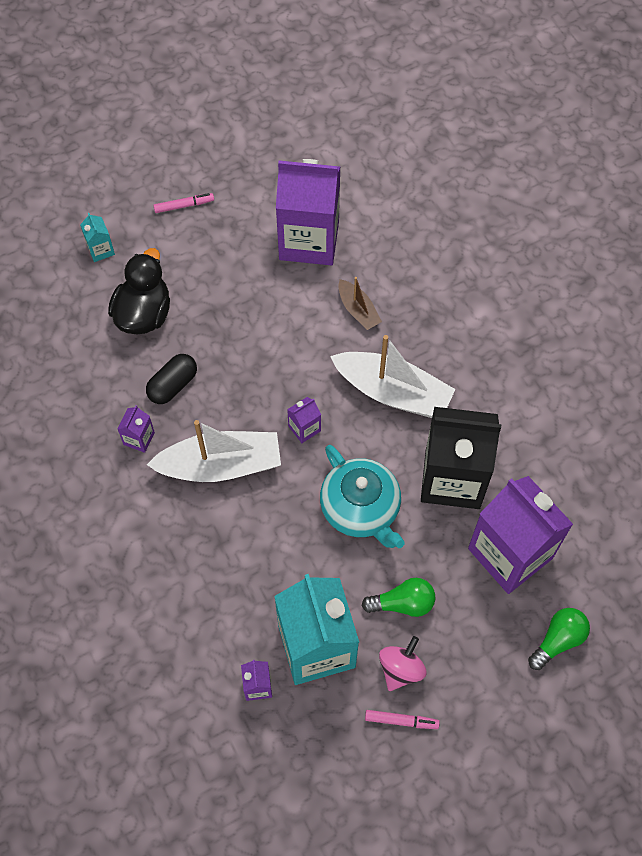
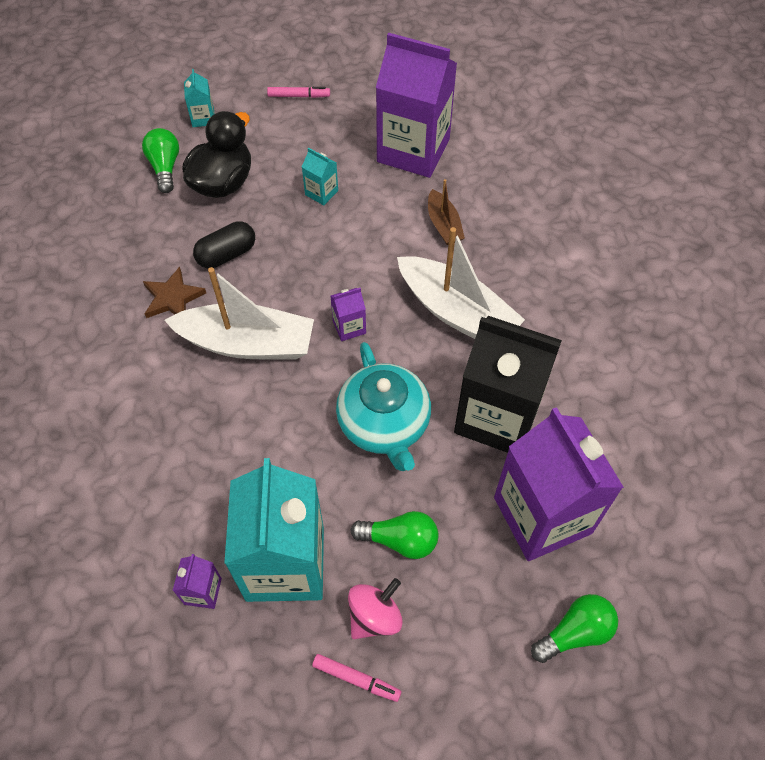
camera: 15 degrees right, 5 degrees down
purple carton [117,405,155,453] -> brown star [143,267,206,318]
none -> green light bulb [142,128,179,193]
none -> turquoise carton [302,148,338,205]

